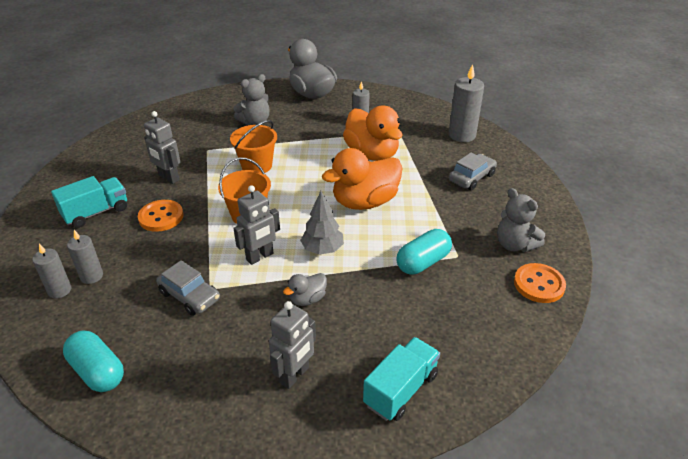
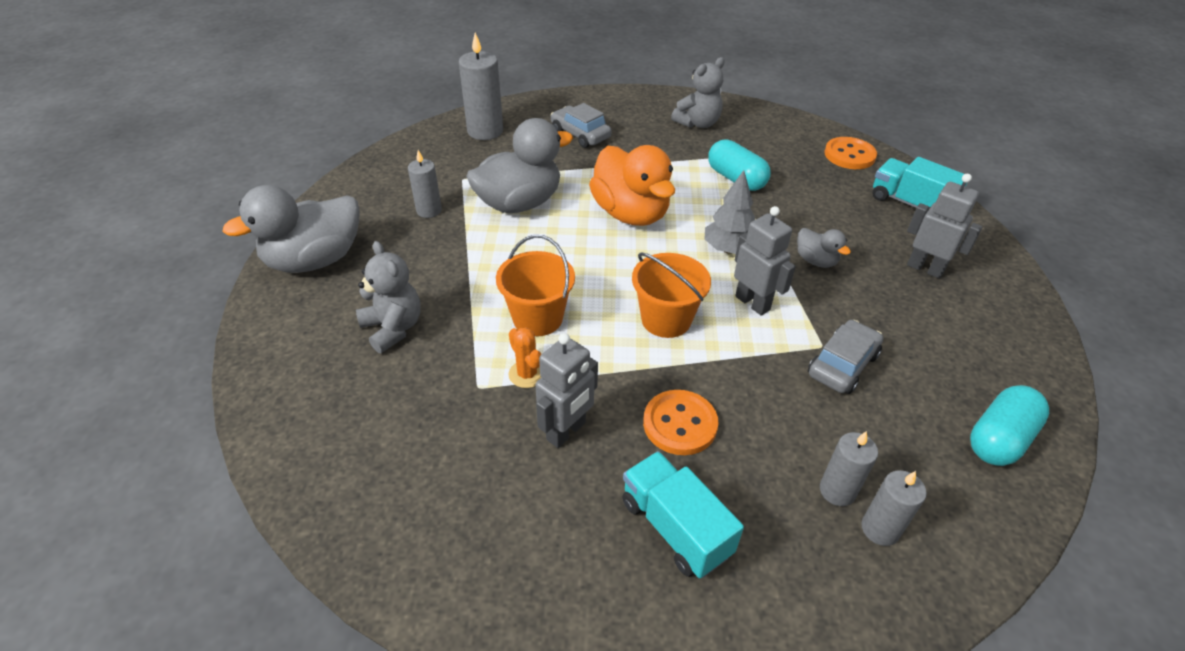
camera: 90 degrees left, 5 degrees up
orange duck [343,106,402,161] -> grey duck [466,118,573,213]
orange button [514,263,566,303] -> orange button moved to [824,137,877,169]
none -> orange cactus [509,328,541,388]

